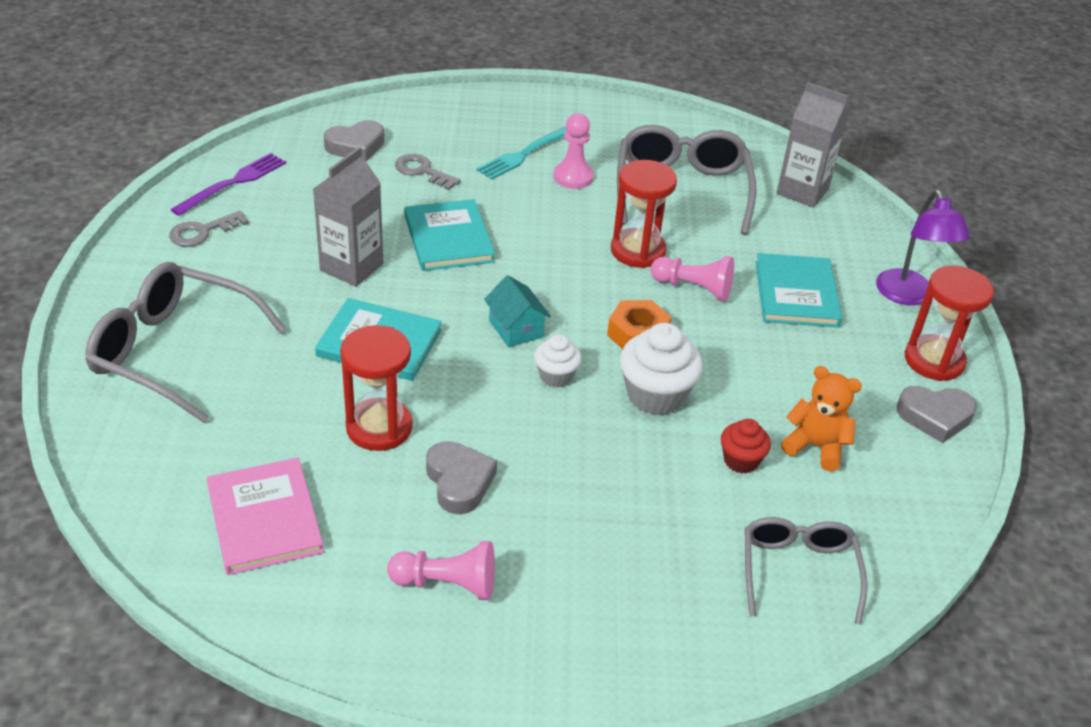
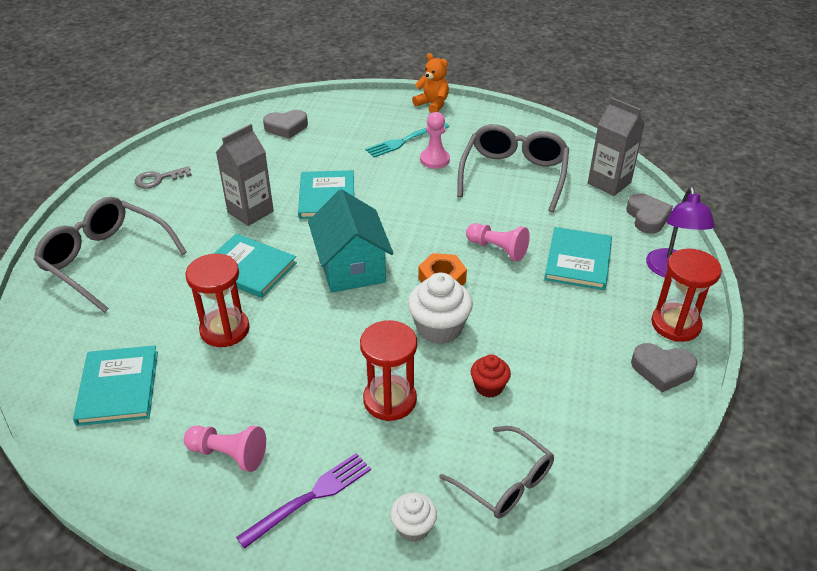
camera: 15 degrees right, 0 degrees up
purple fork [170,153,286,216] -> purple fork moved to [236,453,371,549]
pink book [207,458,324,575] -> turquoise book [73,345,158,426]
grey key [395,154,461,190] -> none
grey heart [426,441,497,514] -> grey heart moved to [626,193,673,234]
turquoise house [484,275,551,347] -> turquoise house [308,189,394,293], size x1.88
white cupcake [534,335,582,388] -> white cupcake moved to [390,492,437,542]
red hourglass [611,160,677,268] -> red hourglass moved to [360,320,417,421]
grey glasses [745,517,867,625] -> grey glasses turned 120 degrees clockwise [439,426,554,518]
orange teddy bear [781,366,862,472] -> orange teddy bear moved to [412,53,449,113]

